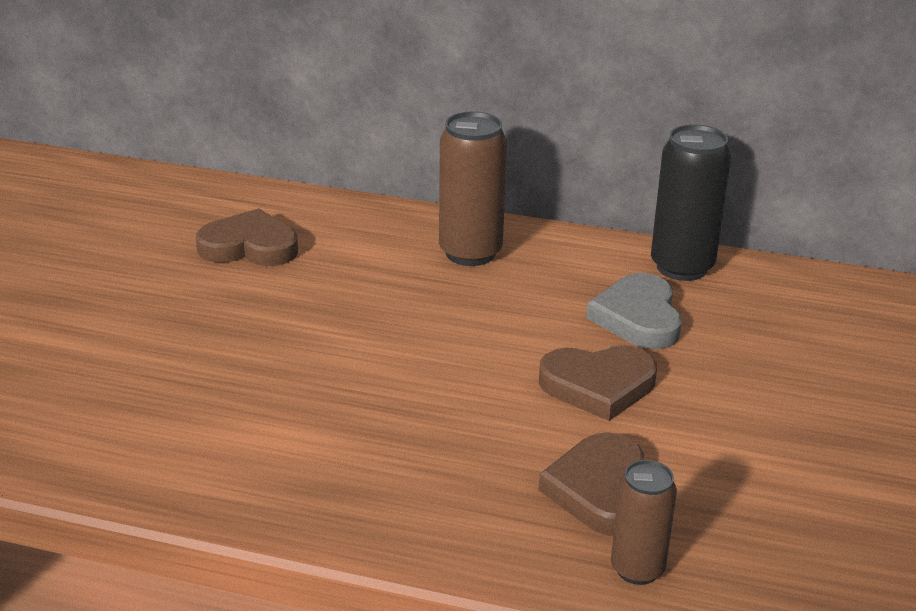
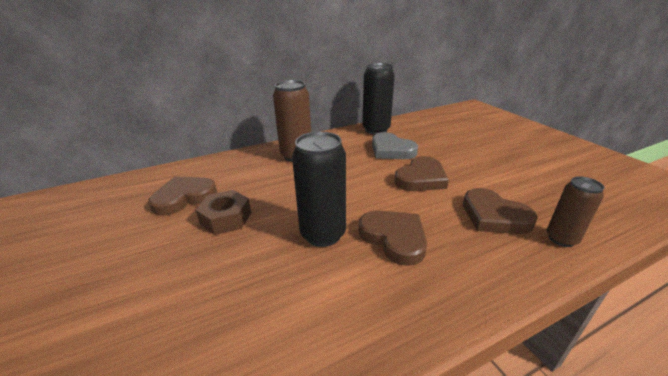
camera: 40 degrees left, 0 degrees up
none -> brown nut [196,190,251,235]
none -> black can [292,131,346,247]
none -> brown heart [359,210,427,266]

